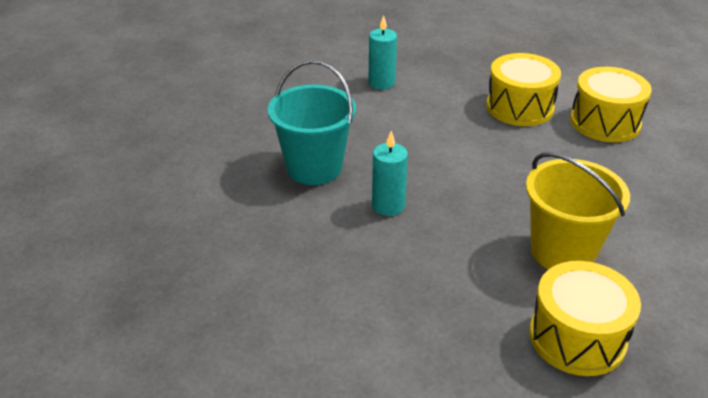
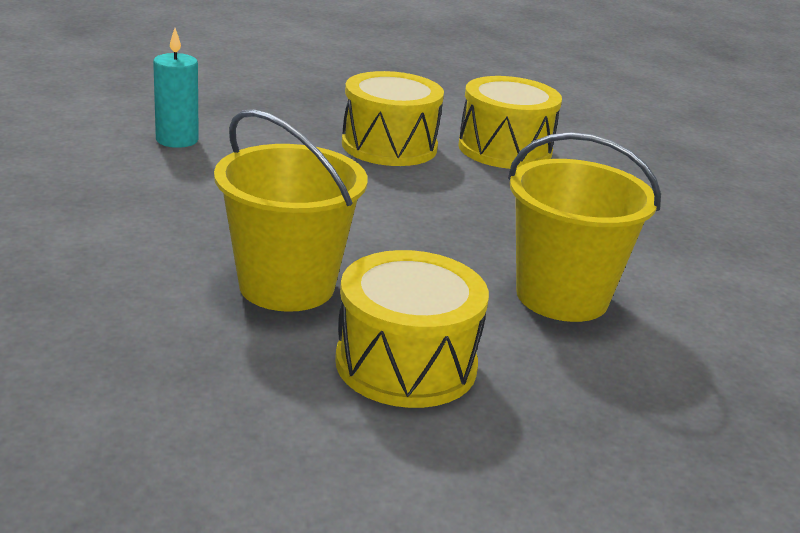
camera: 30 degrees left, 10 degrees down
turquoise bucket [268,60,356,185] -> none
turquoise candle [372,131,408,216] -> yellow bucket [214,109,367,312]
yellow drum [529,261,641,376] -> yellow drum moved to [335,250,489,408]

